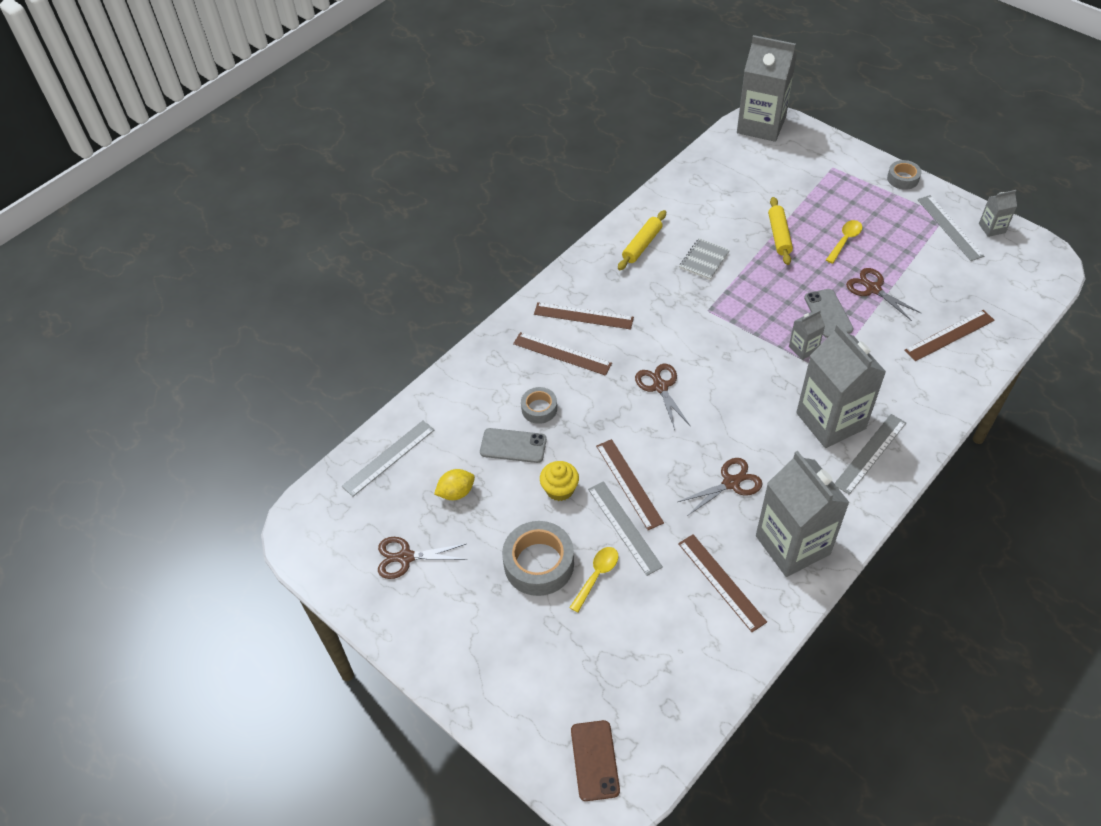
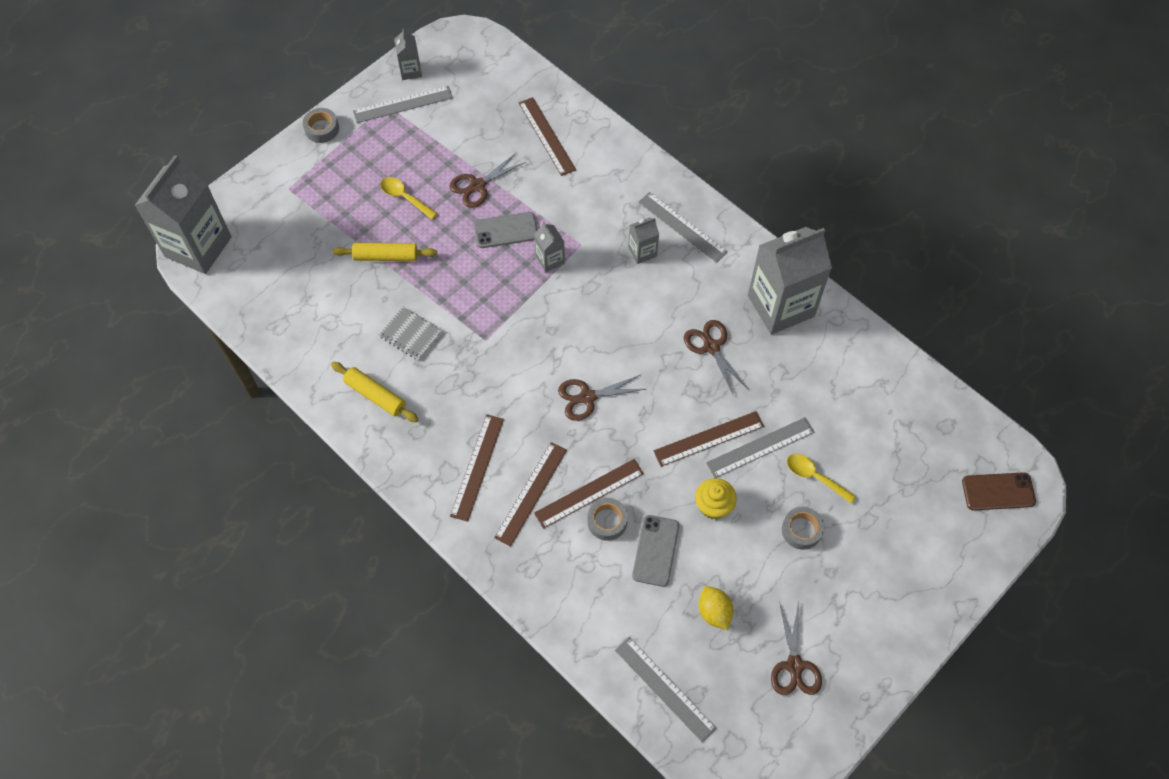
camera: 90 degrees left, 10 degrees up
grey tape [502,521,574,596] -> grey tape [782,507,824,550], size x0.56
brown ruler [678,534,767,632] -> brown ruler moved to [534,459,644,529]
grey carton [796,324,886,448] -> grey carton [628,217,659,264], size x0.45

